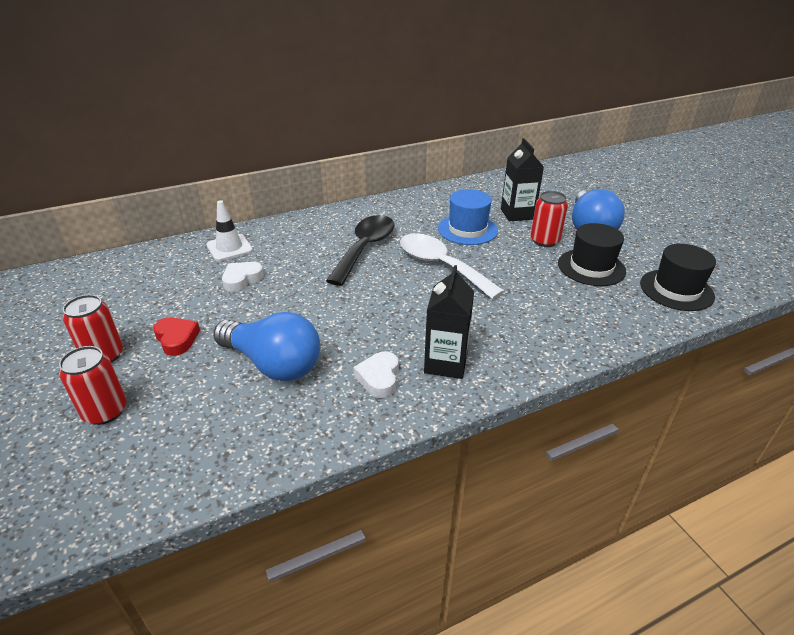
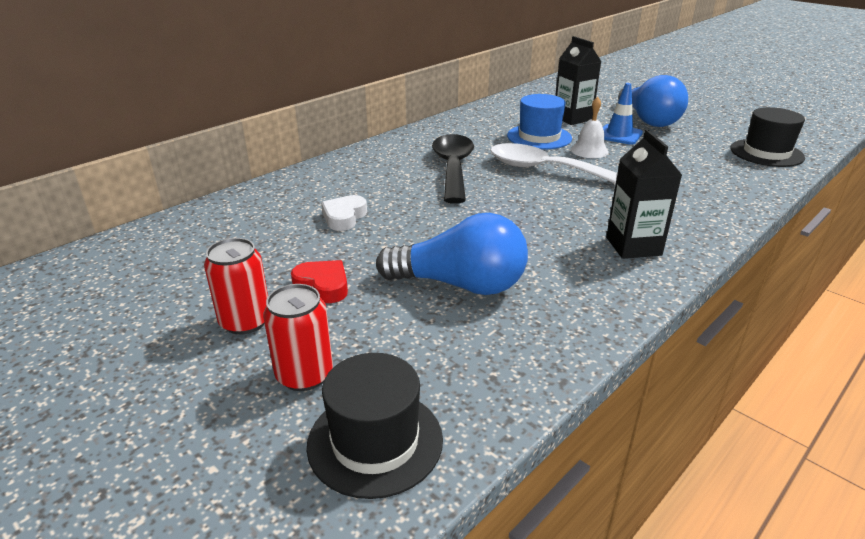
camera: 20 degrees left, 5 degrees down
white traffic cone [206,200,253,261] -> none
white heart [353,351,399,398] -> none
red can [531,191,568,247] -> blue traffic cone [603,83,643,145]
black hat [558,223,626,286] -> black hat moved to [307,353,443,499]
none -> white bell [571,97,609,158]

